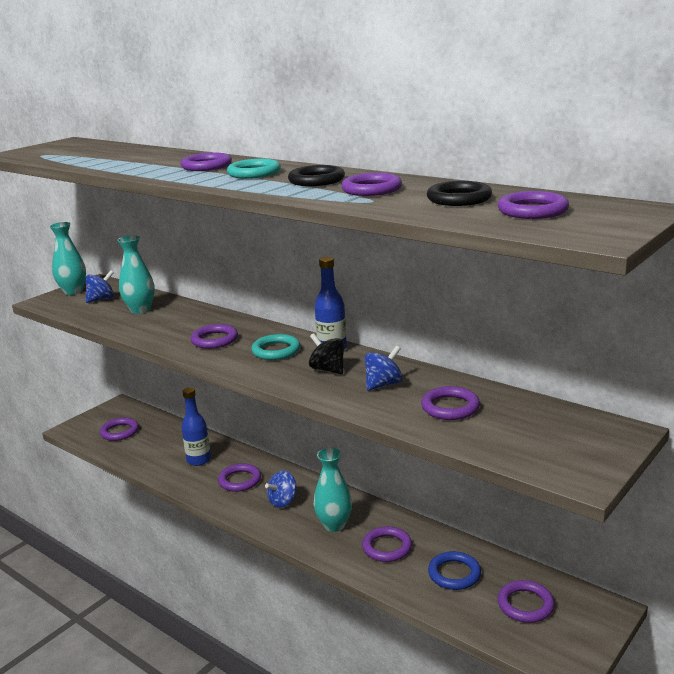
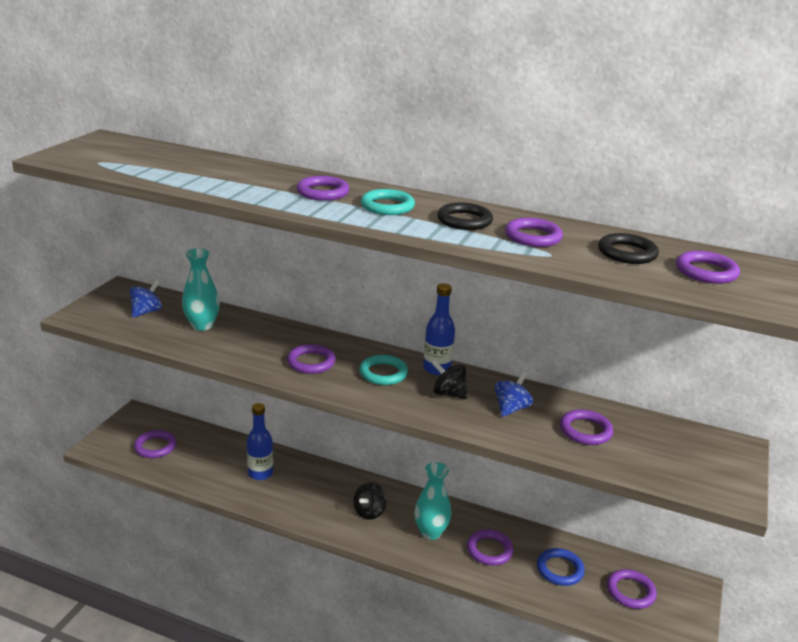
camera: 20 degrees left, 5 degrees up
turquoise vase [49,222,86,295] -> none
purple ring [218,464,261,492] -> none
blue spinning top [265,471,297,508] -> black spinning top [353,483,387,520]

